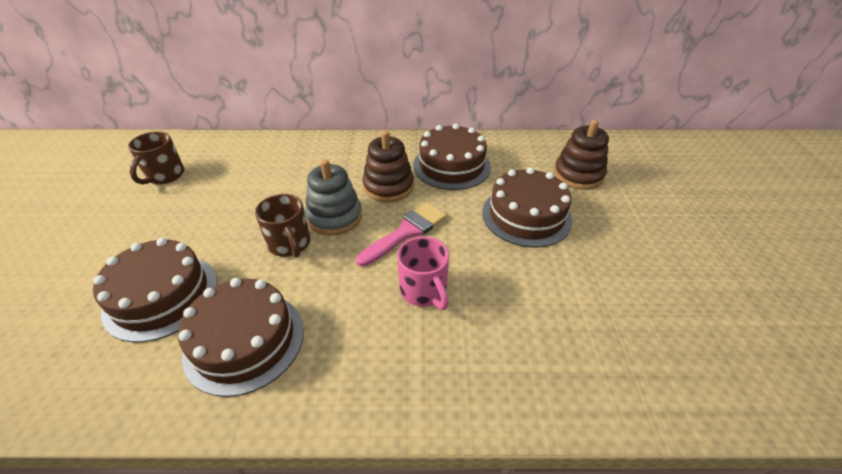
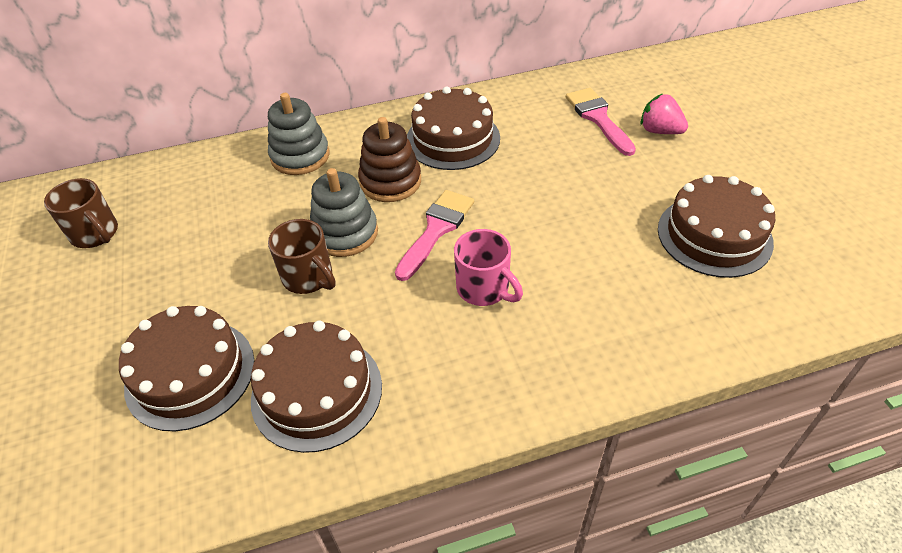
camera: 15 degrees left, 5 degrees up
brown mug [128,131,184,184] -> brown mug turned 45 degrees counterclockwise [44,178,118,248]
brown cake [482,167,572,247] -> brown cake moved to [658,175,775,278]
brown stacking toy [554,120,609,190] -> pink brush [566,88,636,156]
none -> grey stacking toy [268,93,329,175]
none -> pink strawberry [640,94,688,134]

